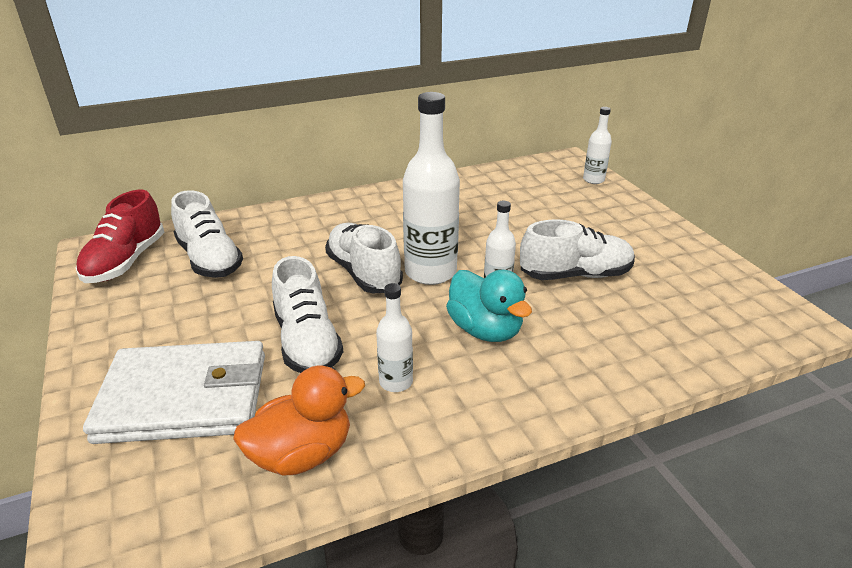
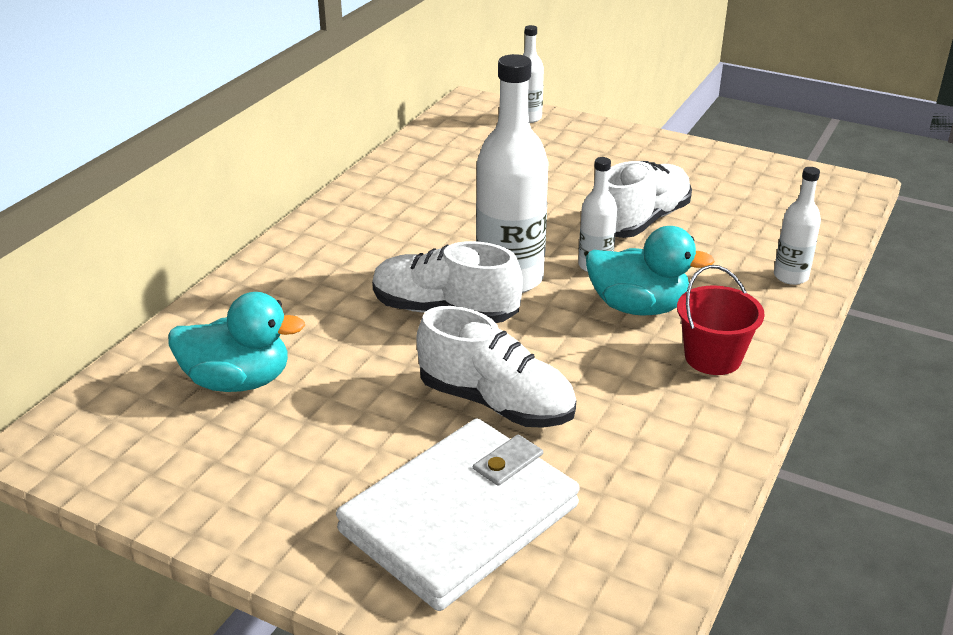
camera: 40 degrees left, 0 degrees up
red shoe [76,190,164,283] -> none
white shoe [171,190,243,278] -> turquoise duck [168,292,305,392]
orange duck [233,366,365,475] -> none
white bottle [376,283,413,392] -> white bottle moved to [774,167,821,285]
none -> red bucket [677,265,765,375]

